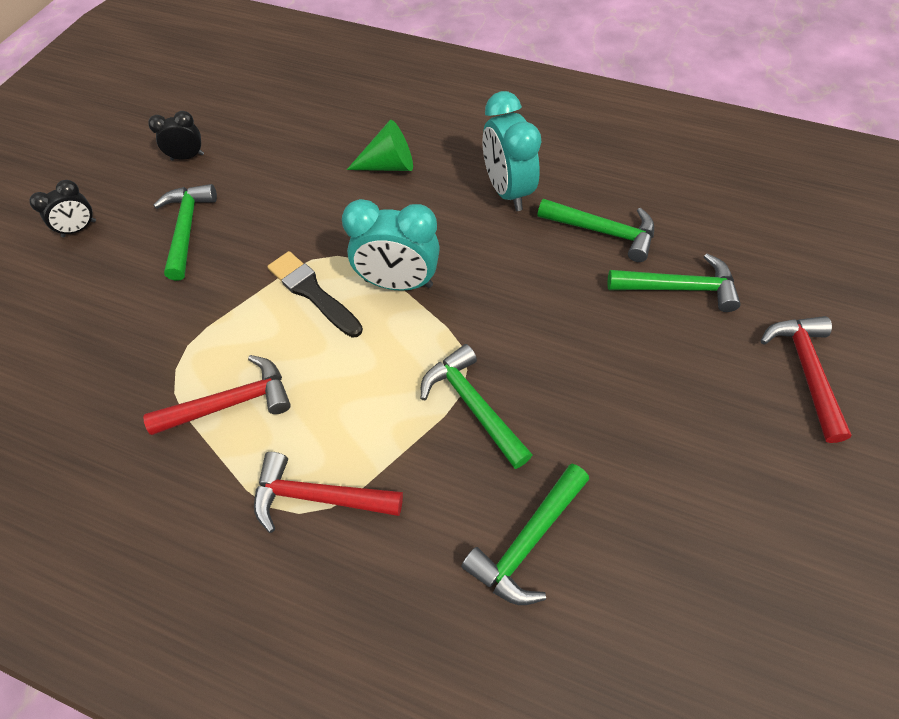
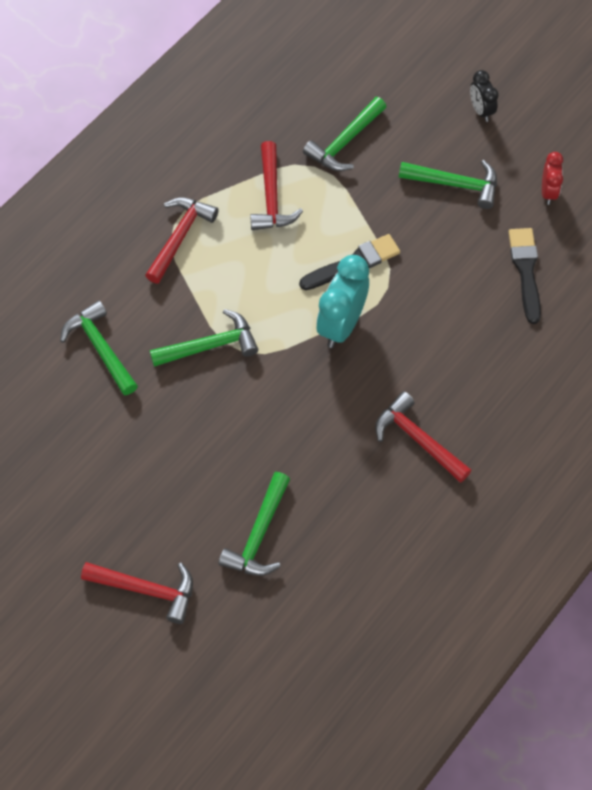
camera: 105 degrees right, 5 degrees up
black clock [148,111,204,160] -> red clock [542,152,563,205]
green cone [347,120,413,171] -> none
turquoise clock [482,91,542,211] -> red hammer [375,391,472,483]
green hammer [537,199,654,262] -> green hammer moved to [303,97,386,171]
none -> black brush [508,228,541,324]

